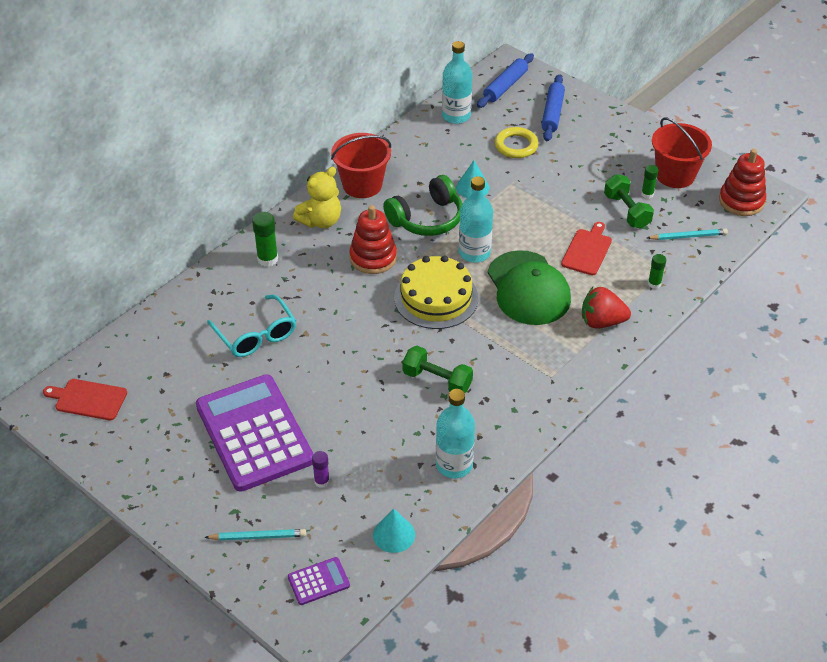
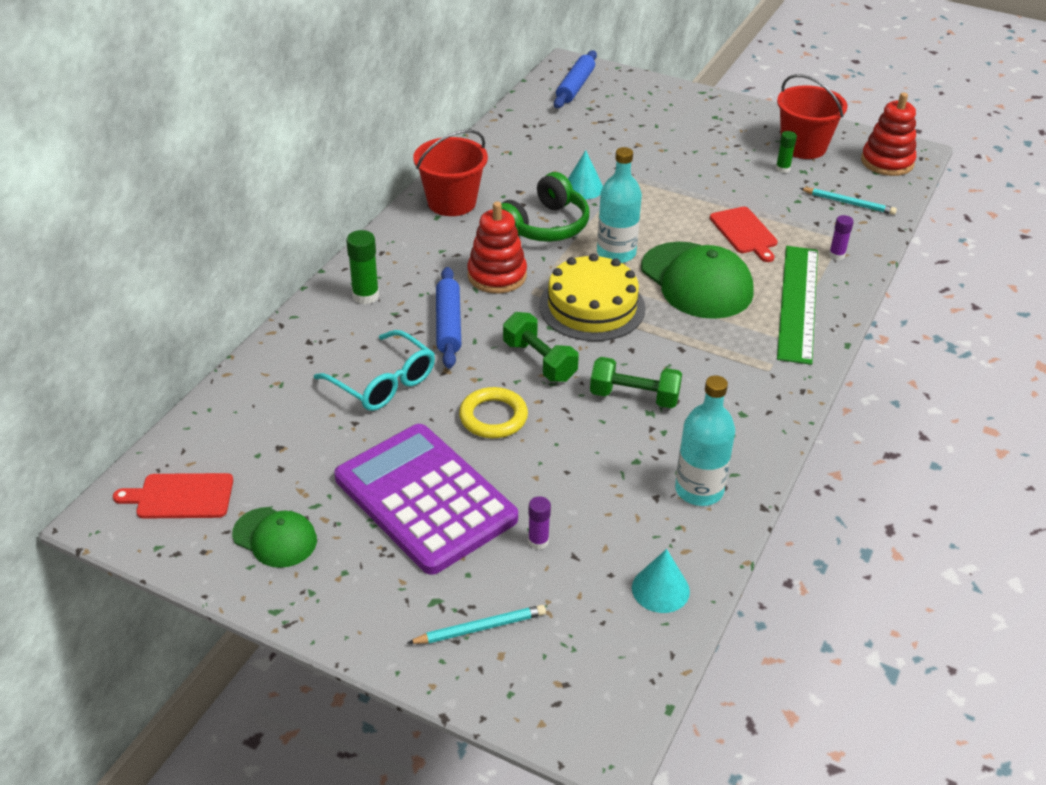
camera: 15 degrees left, 5 degrees down
purple calculator [288,557,350,605] -> none
yellow teddy bear [293,167,341,228] -> none
turquoise bottle [442,41,472,124] -> none
yellow ring [494,127,539,158] -> yellow ring moved to [459,387,528,438]
blue rolling pin [541,75,565,141] -> blue rolling pin moved to [436,267,461,368]
red cutting board [561,222,612,275] -> red cutting board turned 150 degrees clockwise [710,207,778,262]
red strawberry [582,287,631,329] -> green ruler [777,246,818,365]
green dumbbell [604,174,654,229] -> green dumbbell moved to [503,312,579,382]
turquoise pencil [647,229,728,240] -> turquoise pencil turned 45 degrees clockwise [800,188,897,215]
green glue stick [648,254,666,289] -> purple glue stick [829,215,854,260]
none -> green cap [232,507,317,568]

